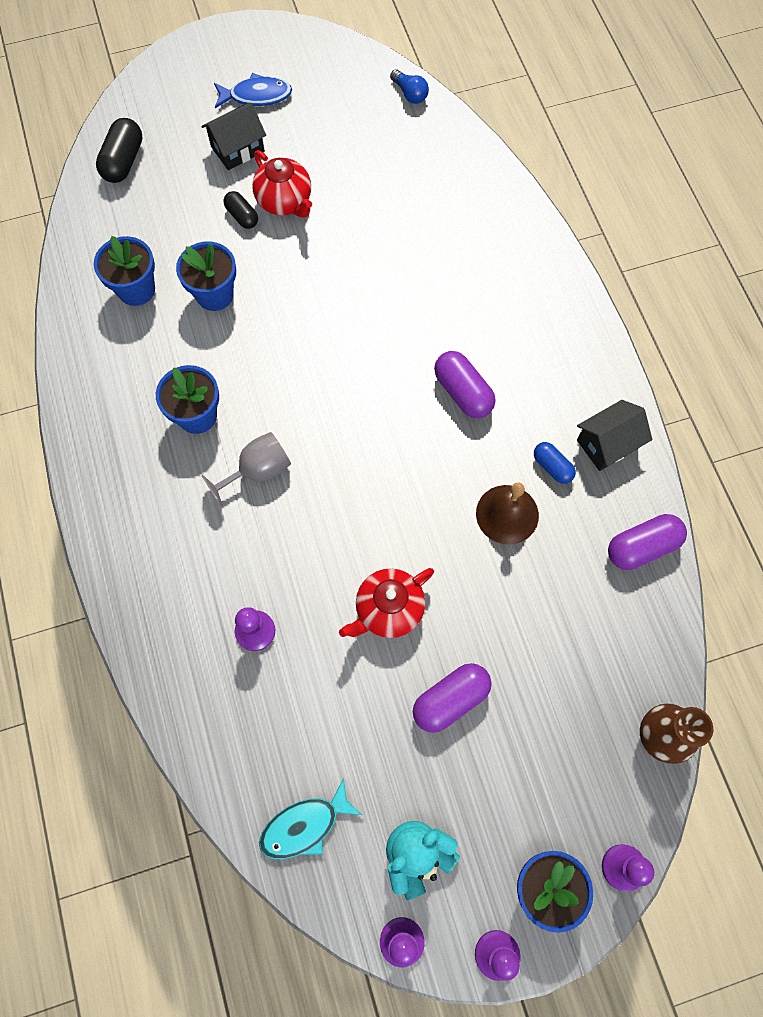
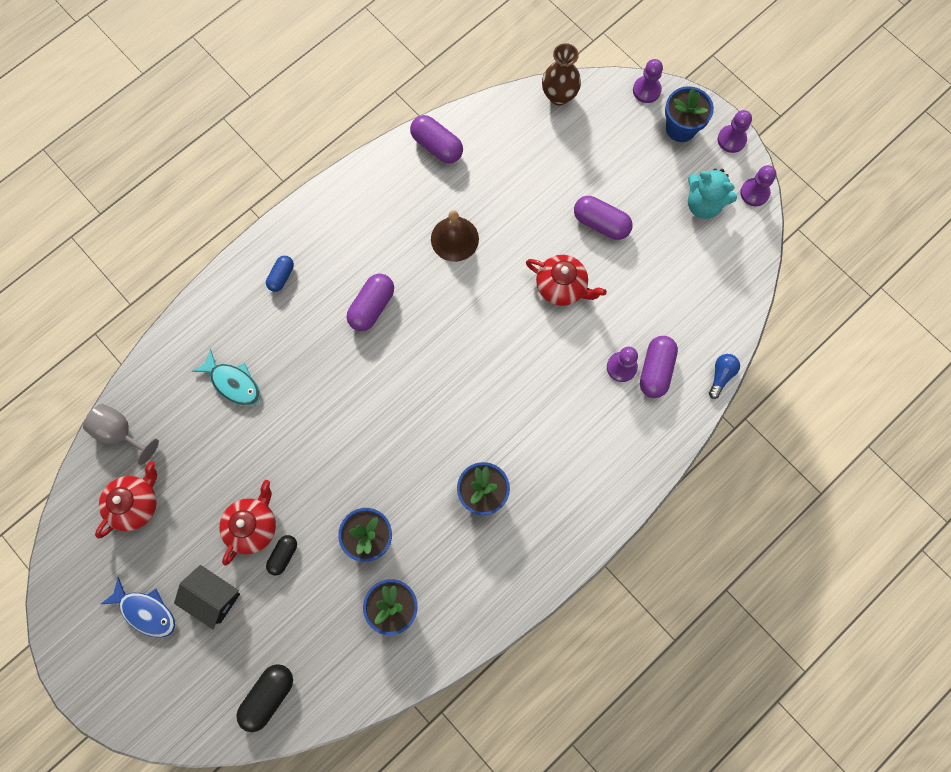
camera: 115 degrees left, 5 degrees up
black capsule [96,118,143,183] -> black capsule turned 45 degrees counterclockwise [236,664,293,732]
grey goblet [201,432,291,507] -> grey goblet moved to [83,404,159,465]
blue fish [214,73,292,108] -> blue fish turned 150 degrees clockwise [101,577,175,638]
turquoise fish [259,778,362,859] -> turquoise fish moved to [192,349,260,406]
blue light bulb [390,69,429,104] -> blue light bulb moved to [709,354,740,399]
blue capsule [534,442,576,484] -> blue capsule moved to [266,256,294,292]
black house [577,400,652,471] -> none
none -> red teapot [95,461,157,538]
none -> purple capsule [640,336,678,398]

